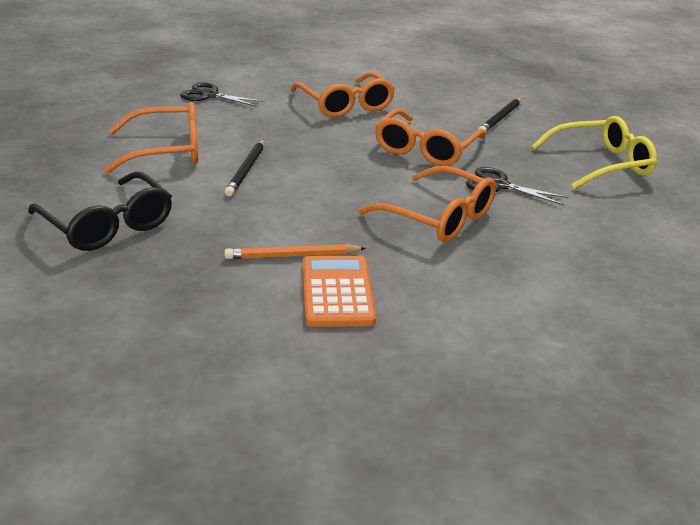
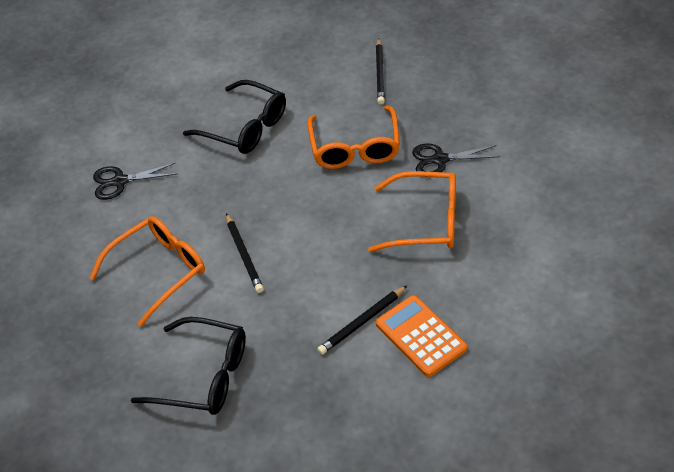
camera: 25 degrees left, 15 degrees up
orange pencil [224,244,366,259] -> black pencil [317,286,407,355]
orange glasses [291,72,395,118] -> black glasses [183,80,286,154]
yellow glasses [532,116,657,189] -> none

